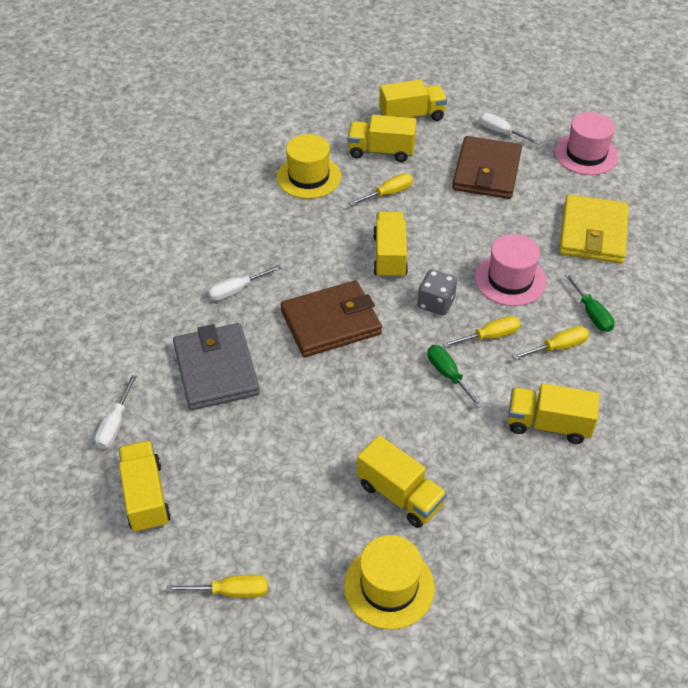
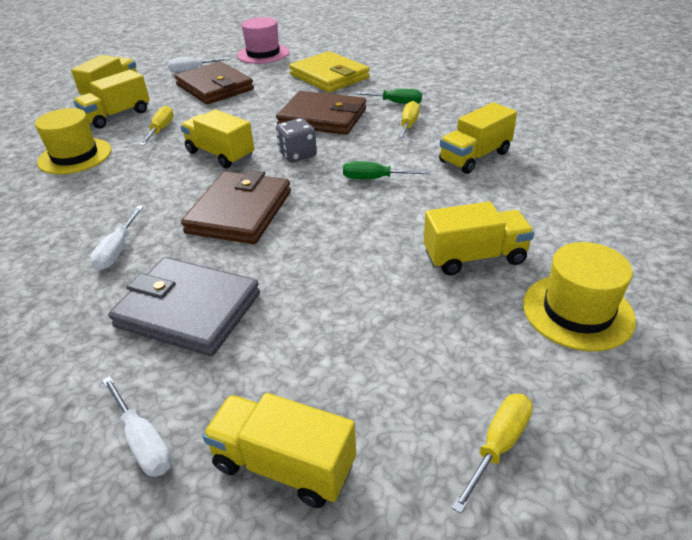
camera: 50 degrees left, 10 degrees down
yellow screwdriver [442,316,520,347] -> none
pink hat [475,234,546,306] -> brown wallet [276,91,366,135]

